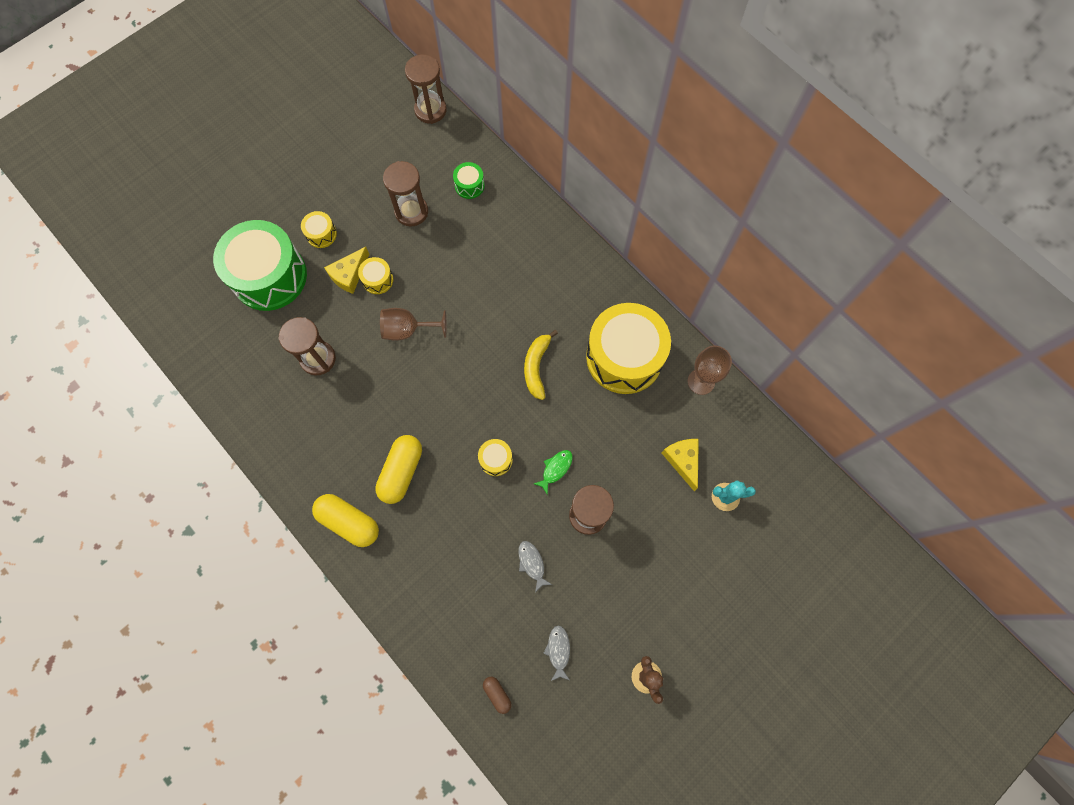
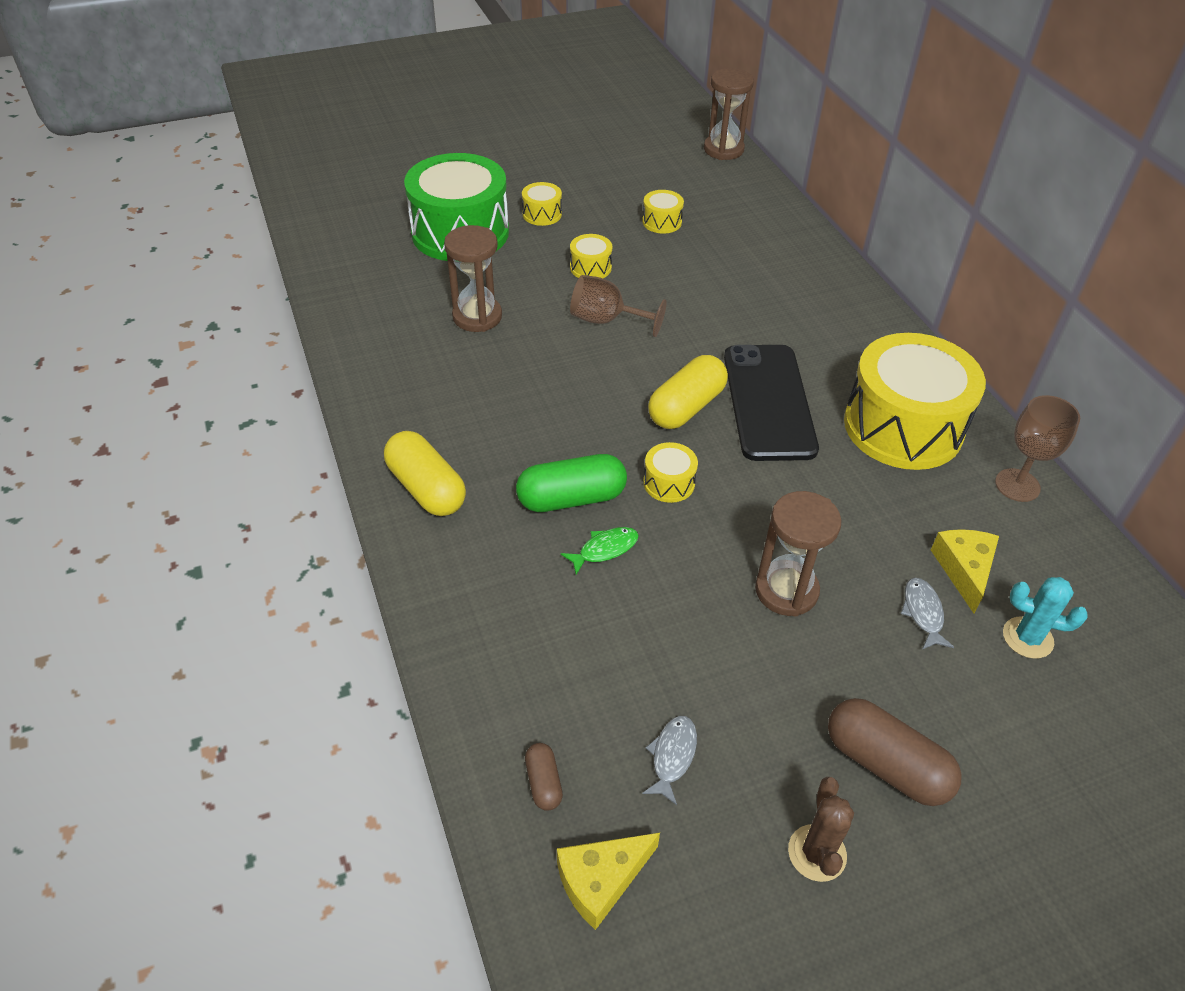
camera: 20 degrees right, 25 degrees down
yellow cheese [324,247,369,294] -> yellow cheese moved to [557,833,660,930]
yellow capsule [375,435,422,504] -> yellow capsule moved to [648,355,728,429]
brown hourglass [383,161,428,227] -> yellow drum [642,190,684,234]
green drum [453,162,485,199] -> none
grey fish [518,541,552,592] -> grey fish moved to [901,578,954,649]
yellow banana [524,330,558,400] -> black phone [724,345,819,461]
green fish [534,450,573,494] -> green fish moved to [561,527,639,575]
none -> green capsule [516,454,627,512]
none -> brown capsule [828,698,962,806]

